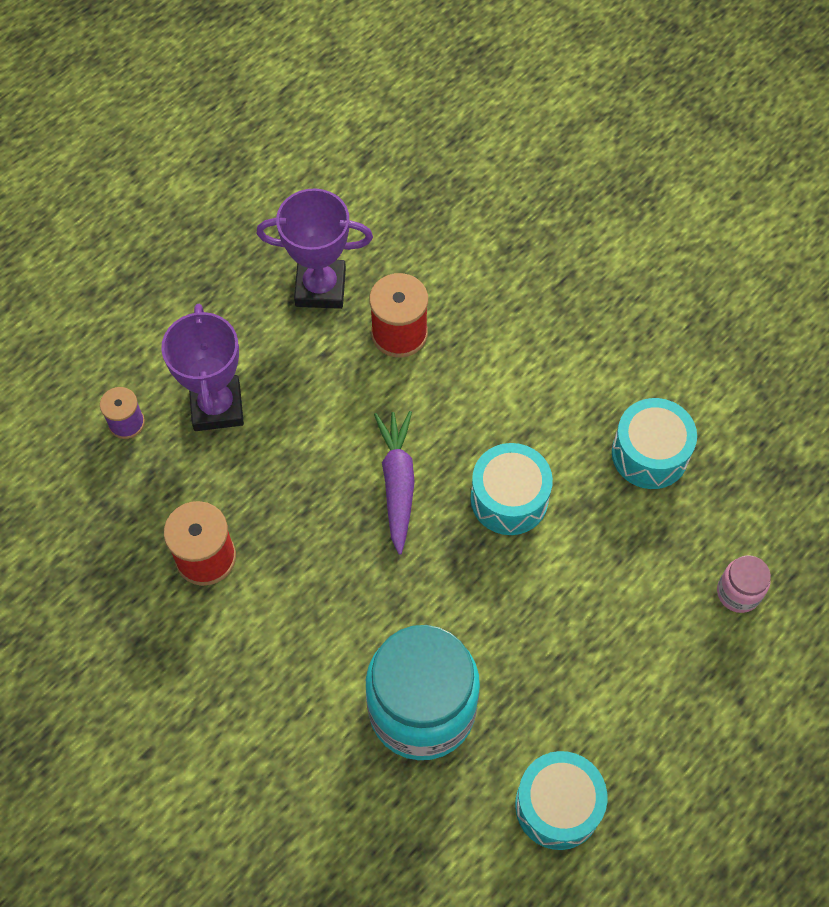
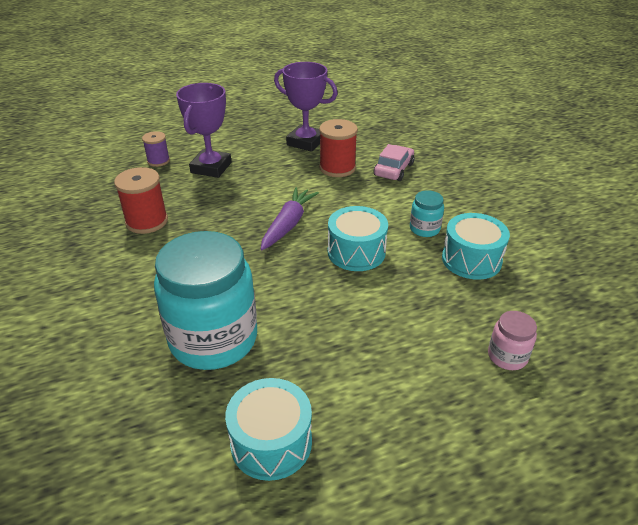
camera: 25 degrees right, 25 degrees down
none -> pink car [374,144,415,181]
none -> turquoise jar [410,190,444,237]

